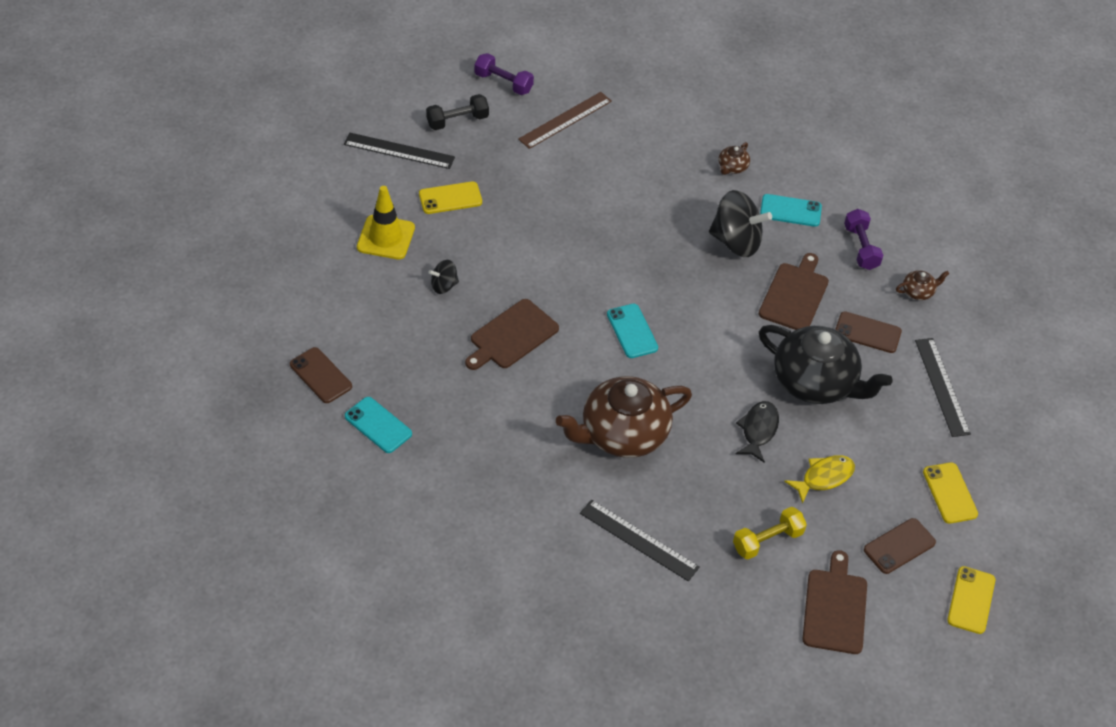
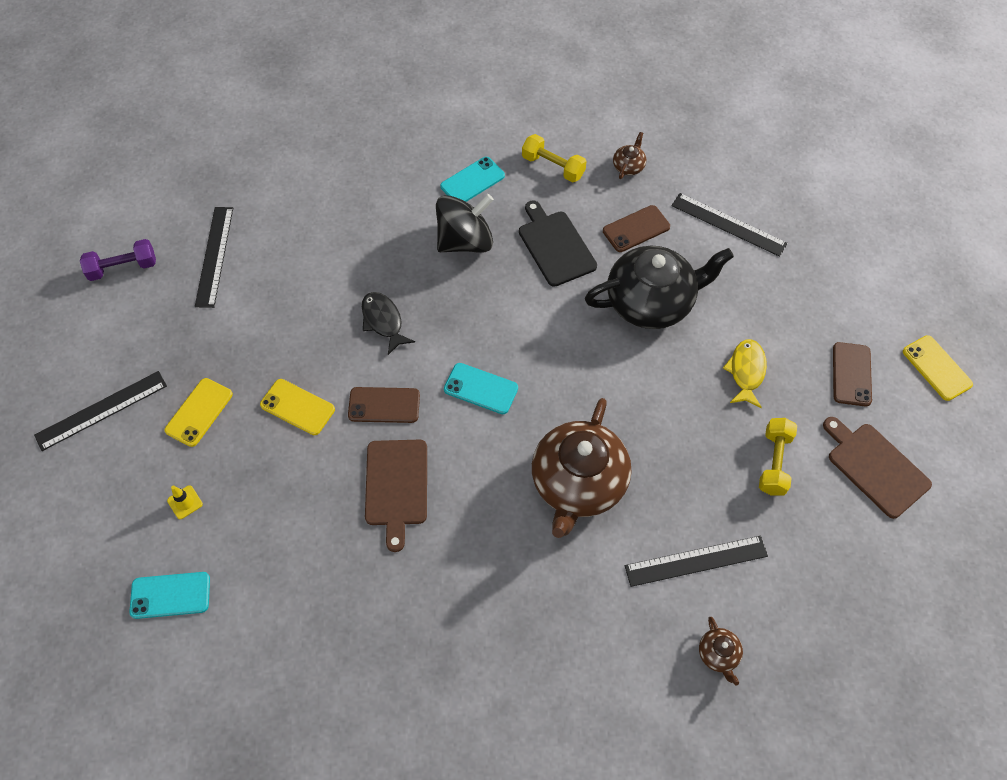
camera: 45 degrees left, 10 degrees up
brown phone [290,347,352,403] -> brown phone moved to [348,387,420,423]
turquoise phone [345,397,412,453] -> turquoise phone moved to [129,572,210,619]
yellow traffic cone [357,186,415,259] -> yellow traffic cone [167,485,203,519], size x0.46
black dumbbell [426,94,489,130] -> none
black spinning top [428,260,459,294] -> none
brown ruler [518,92,612,149] -> black ruler [195,207,233,308]
brown teapot [718,142,750,175] -> brown teapot moved to [699,617,743,686]
black fish [736,401,779,463] -> black fish moved to [362,292,415,355]
brown cutting board [759,253,829,330] -> black cutting board [519,200,597,287]
purple dumbbell [844,209,883,270] -> yellow dumbbell [522,134,587,182]
yellow phone [923,462,978,524] -> yellow phone moved to [260,379,335,435]

